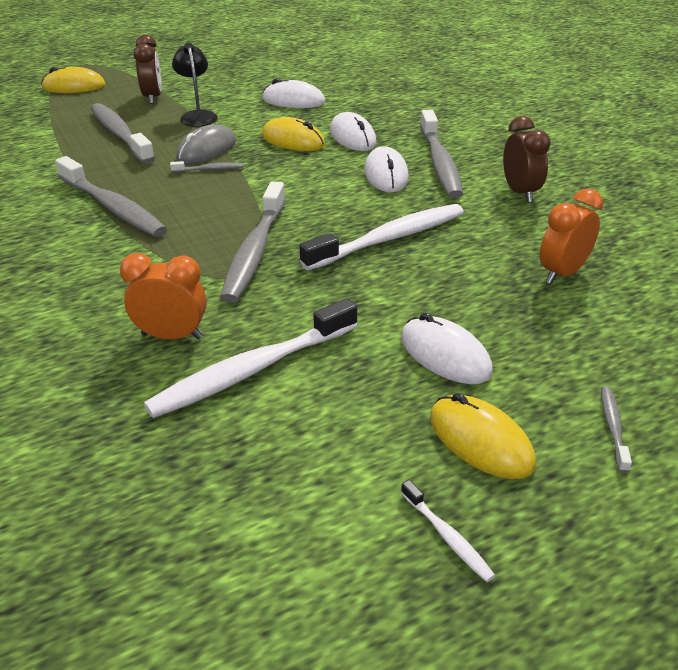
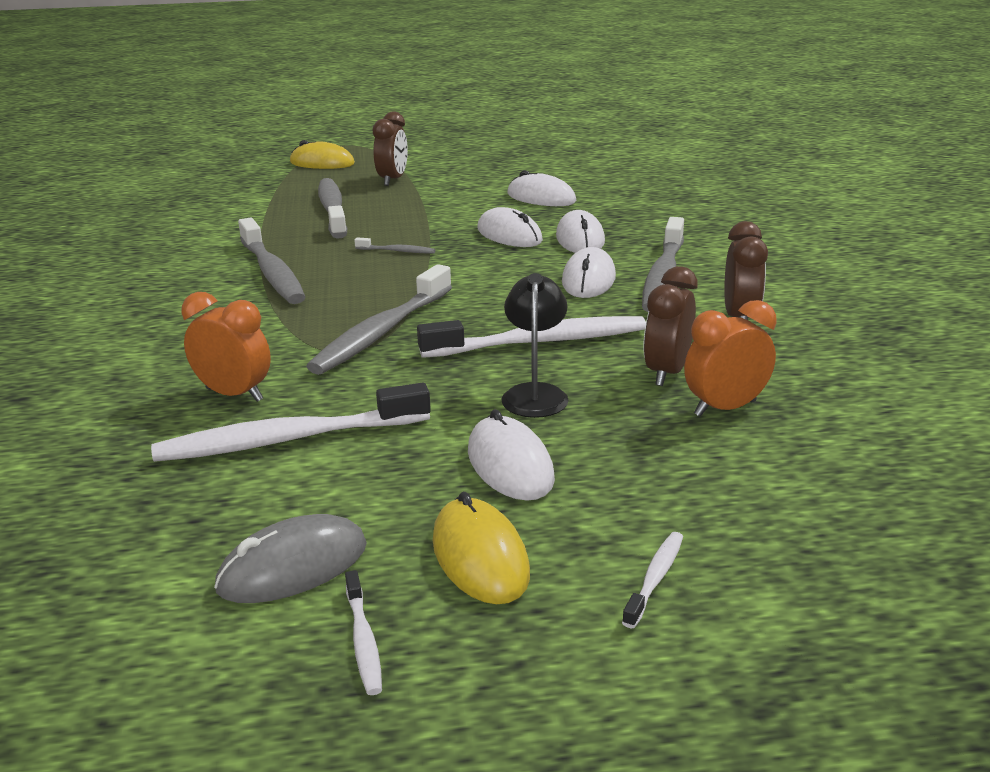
camera: 20 degrees right, 10 degrees down
black lamp [172,43,218,127] -> black lamp moved to [502,273,568,418]
grey mouse [176,125,236,164] -> grey mouse moved to [214,514,367,603]
yellow mouse [262,117,325,151] -> white mouse [477,207,543,247]
grey toothbrush [601,386,632,473] -> white toothbrush [622,532,683,628]
none -> brown clock [643,266,697,386]

